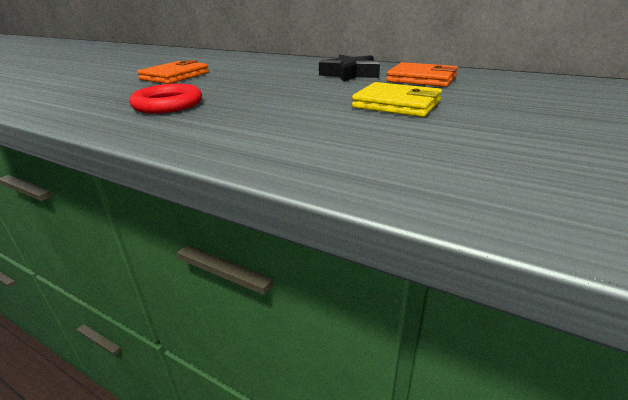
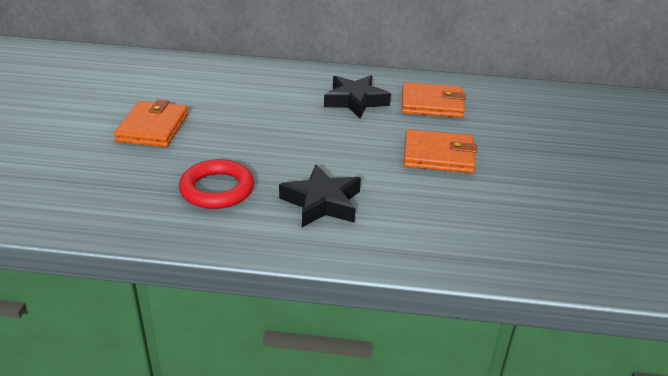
camera: 25 degrees left, 5 degrees up
yellow wallet [352,82,442,117] -> orange wallet [403,129,477,173]
none -> black star [279,165,361,227]

